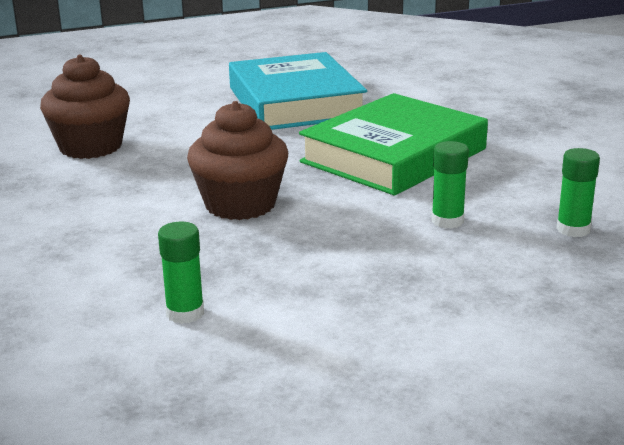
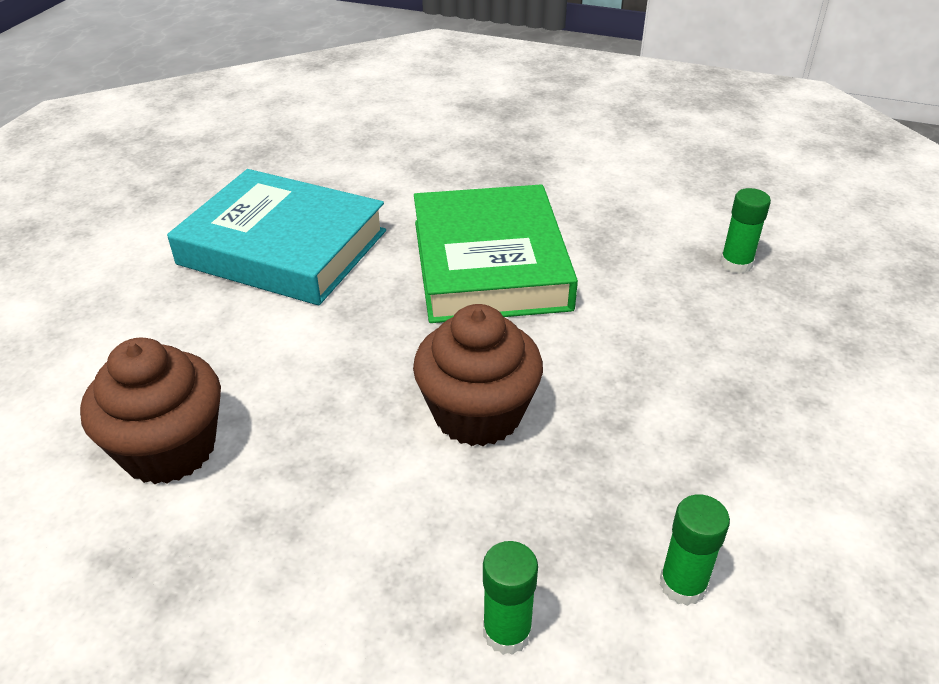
camera: 50 degrees left, 15 degrees up
green glue stick [432,141,469,229] -> green glue stick moved to [483,541,538,655]

